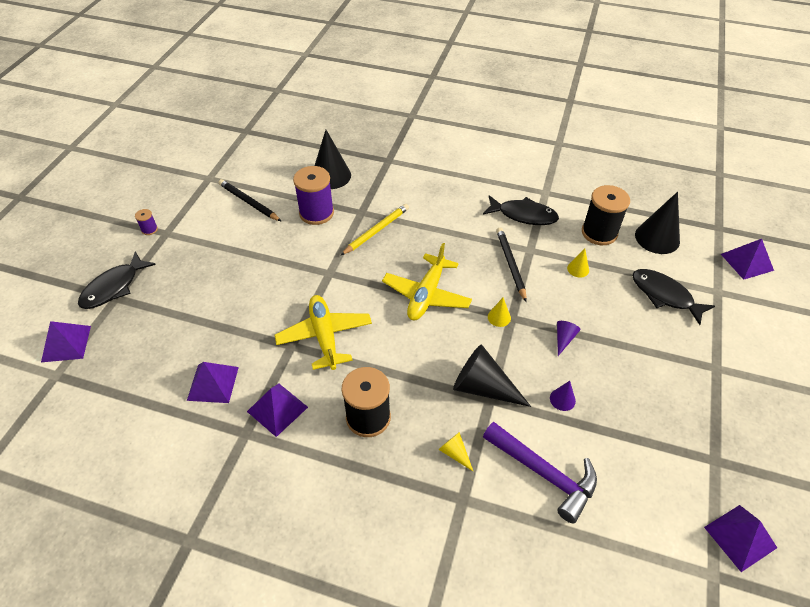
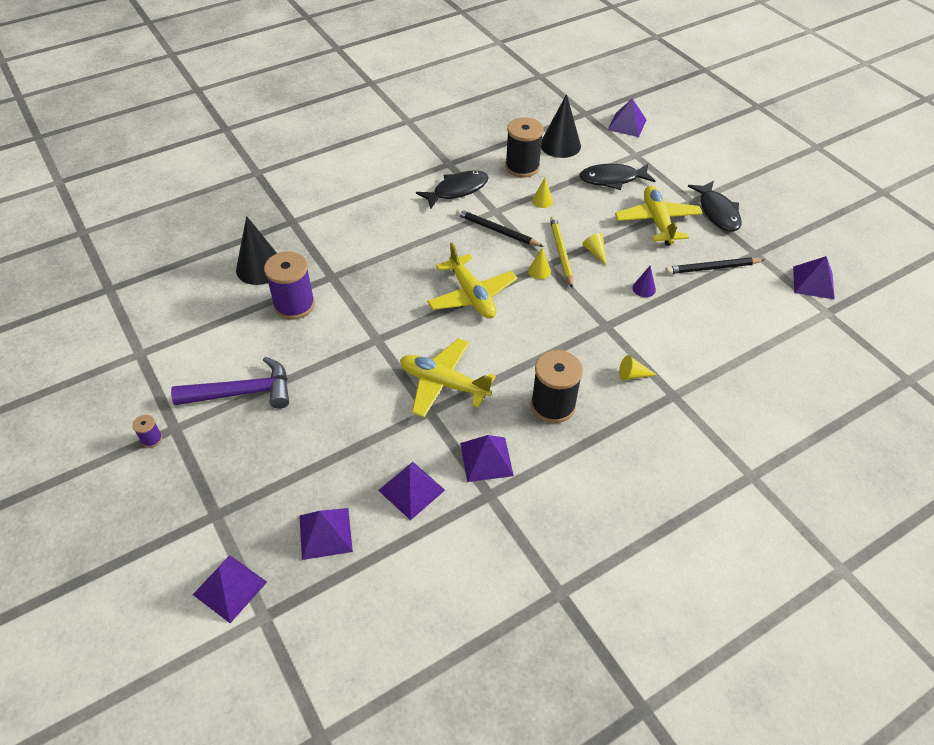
camera: 50 degrees left, 0 degrees up
black fish [78,251,156,309] -> black fish moved to [688,181,741,232]
black pencil [218,179,282,222] -> black pencil moved to [665,257,765,274]
yellow pencil [341,204,409,255] -> yellow pencil moved to [550,216,573,288]
black cone [453,344,531,407] -> none
purple hammer [483,422,597,523] -> purple hammer moved to [171,357,289,409]
purple cone [557,321,581,356] -> yellow cone [582,233,607,266]
none -> purple pyramid [299,508,353,560]
none -> yellow plane [615,186,703,246]

